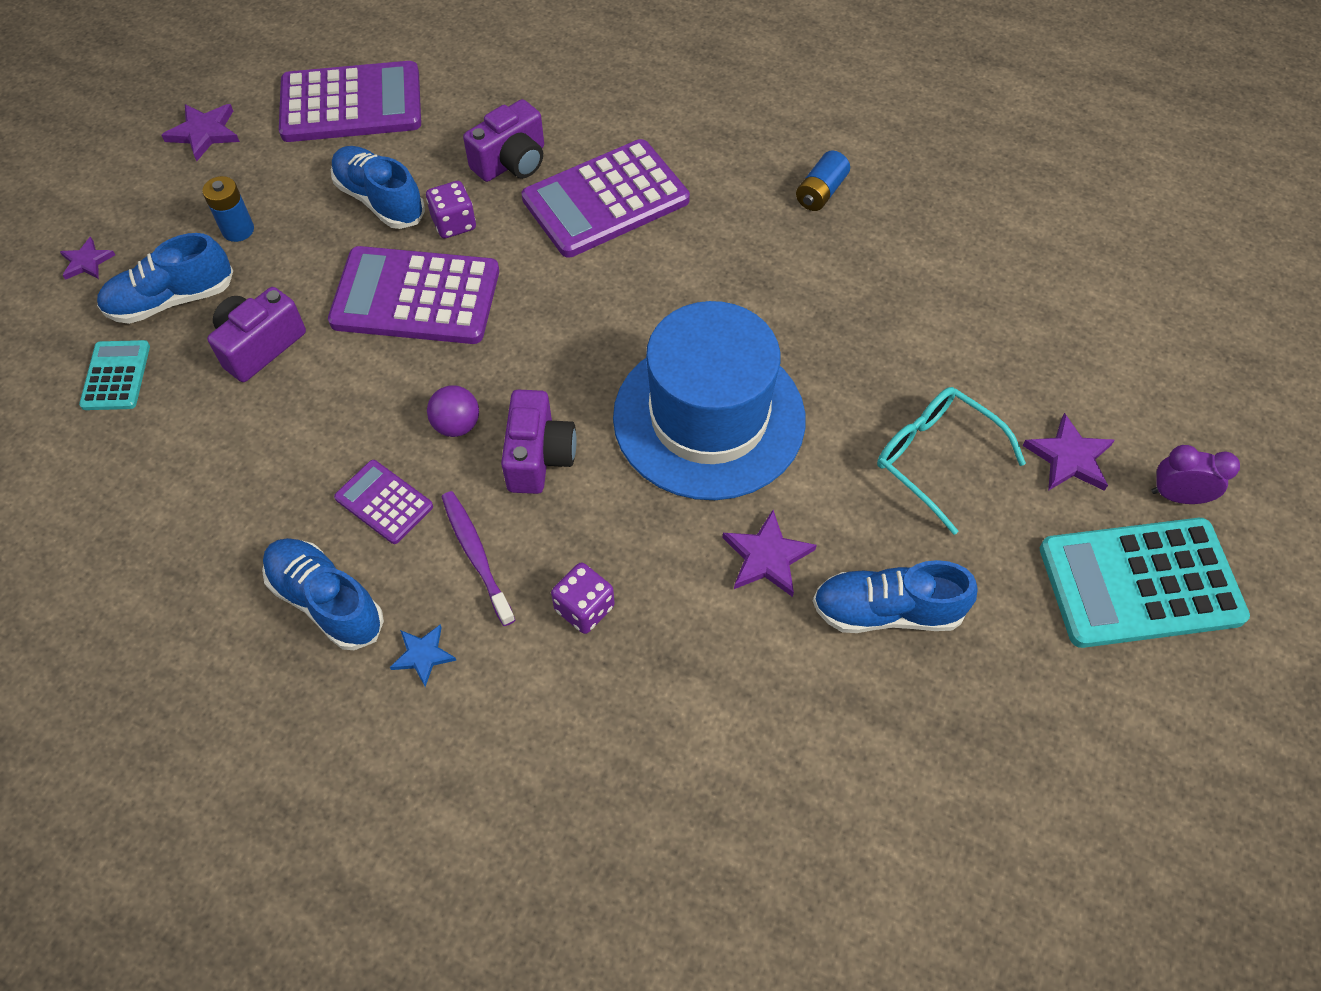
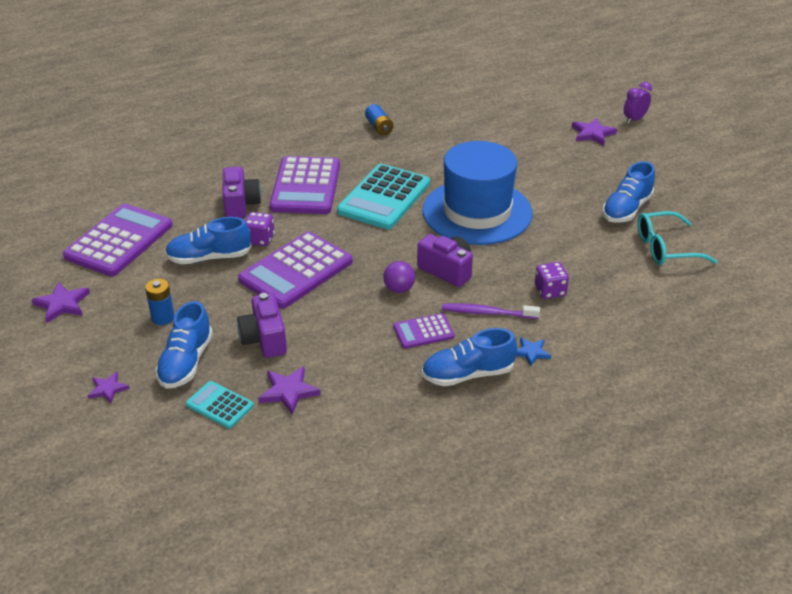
camera: 55 degrees left, 20 degrees down
purple star [723,510,817,597] -> purple star moved to [258,366,321,415]
turquoise glasses [877,387,1026,535] -> turquoise glasses moved to [638,211,717,265]
turquoise calculator [1040,518,1250,648] -> turquoise calculator moved to [337,164,430,229]

